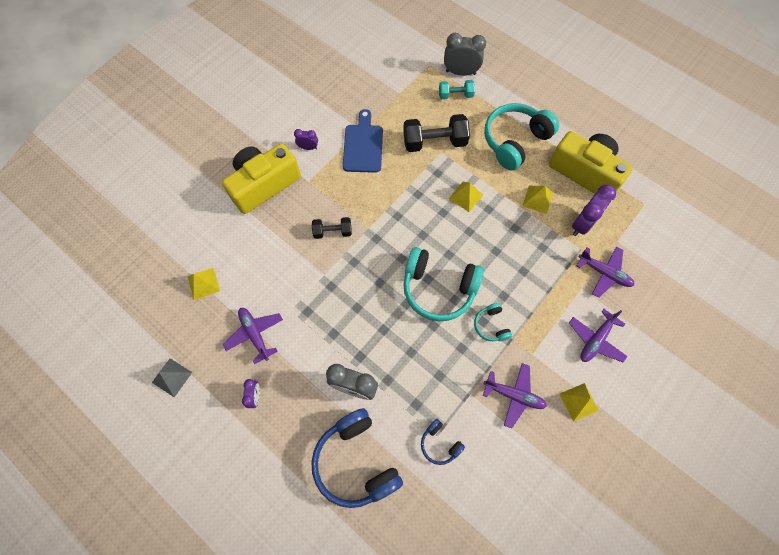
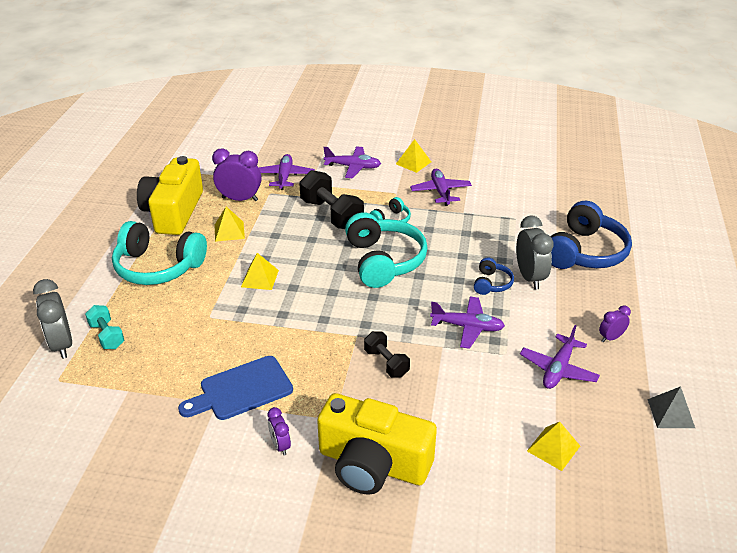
camera: 120 degrees left, 30 degrees down
black dumbbell [403,114,470,152] -> black dumbbell moved to [299,170,364,229]
blue headphones [421,419,465,465] -> blue headphones moved to [474,258,514,295]
none -> purple plane [430,296,505,349]

